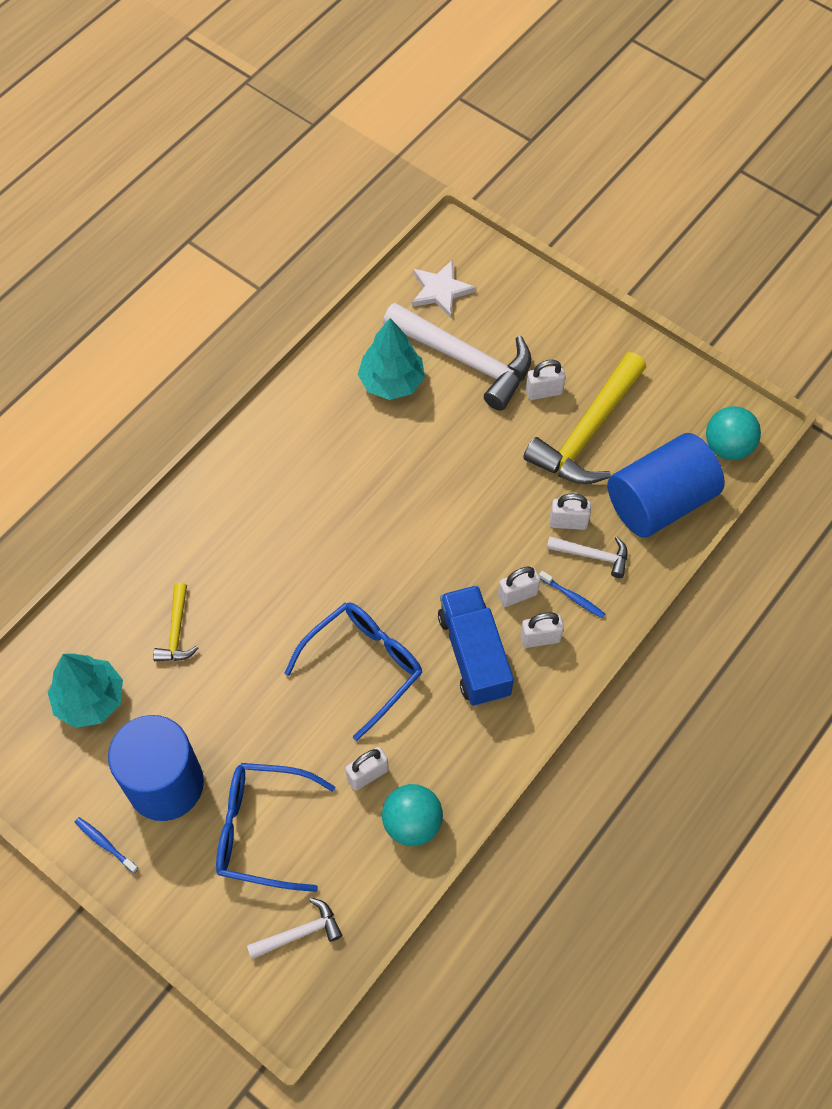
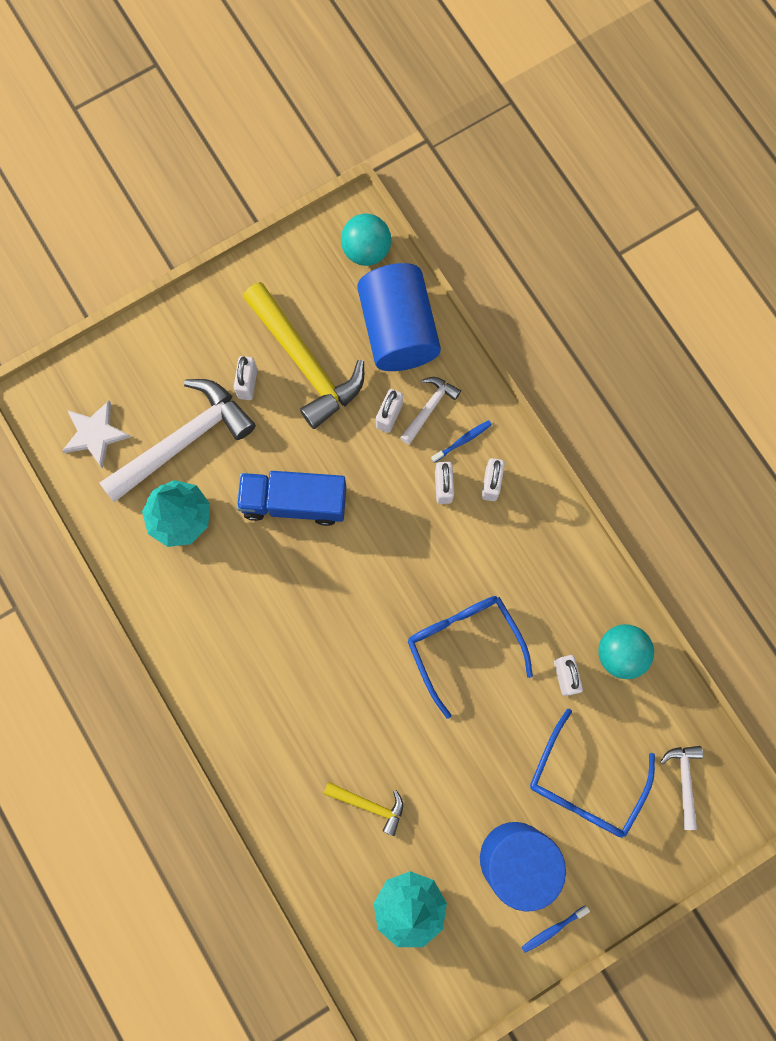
camera: 70 degrees left, 15 degrees up
blue truck [438,585,514,706] -> blue truck moved to [237,471,347,526]

